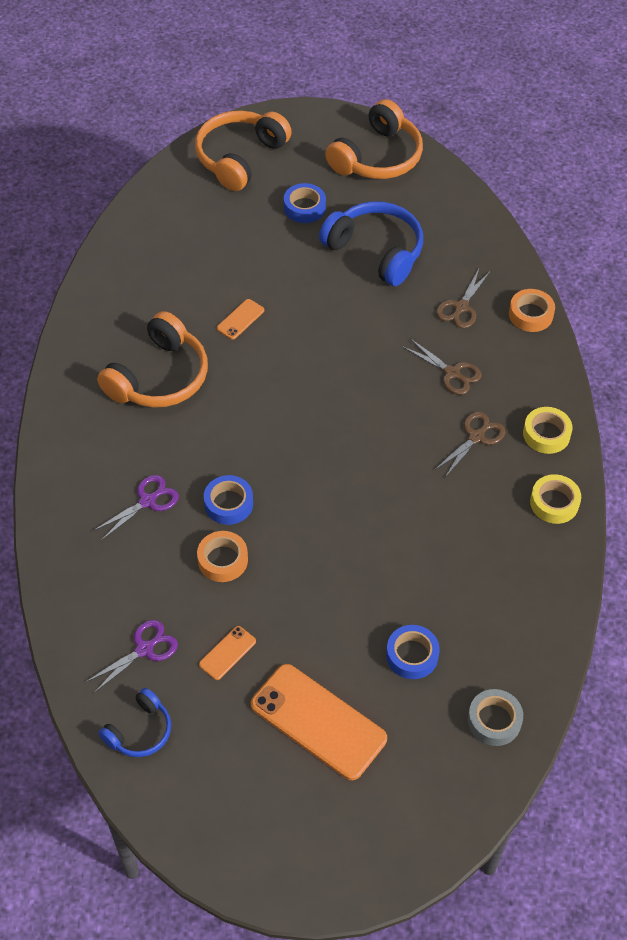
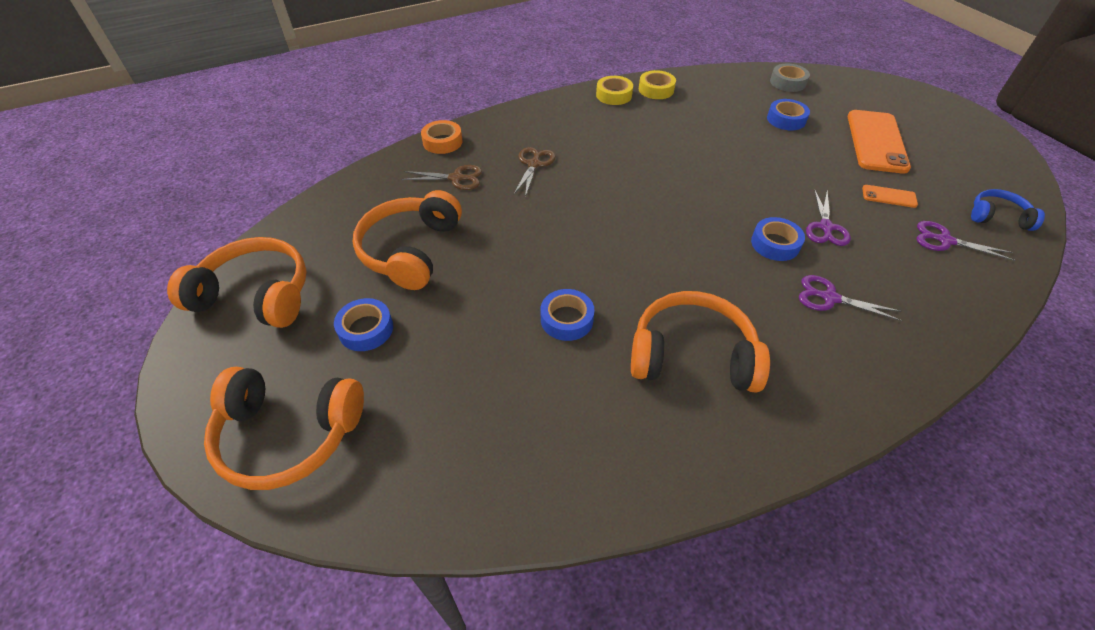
camera: 115 degrees left, 5 degrees down
orange tape [197,531,248,582] -> purple scissors [806,189,851,246]
orange phone [217,299,264,340] -> blue tape [540,289,594,341]
blue headphones [319,201,423,286] -> orange headphones [353,190,462,290]
brown scissors [435,412,505,477] -> none
yellow tape [523,407,572,454] -> yellow tape moved to [639,70,676,99]

